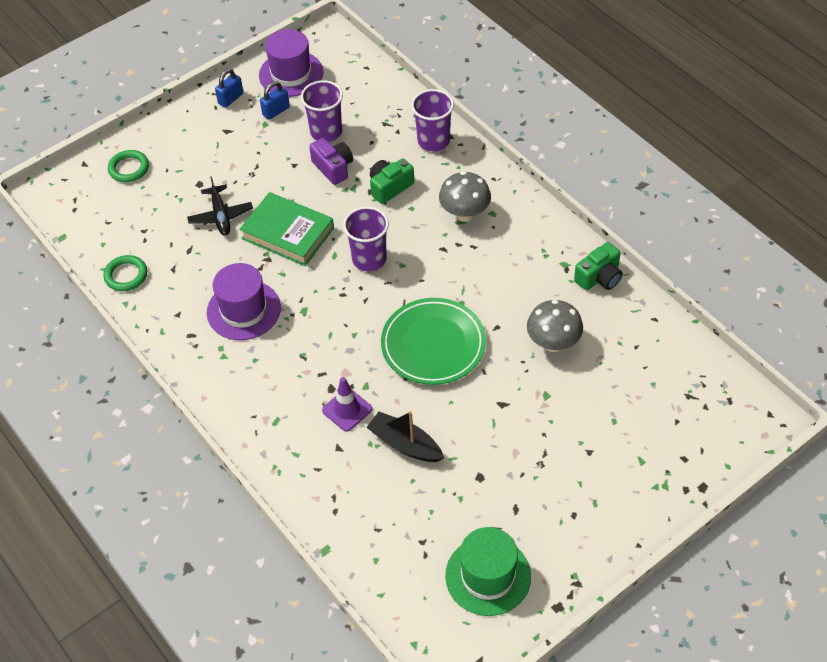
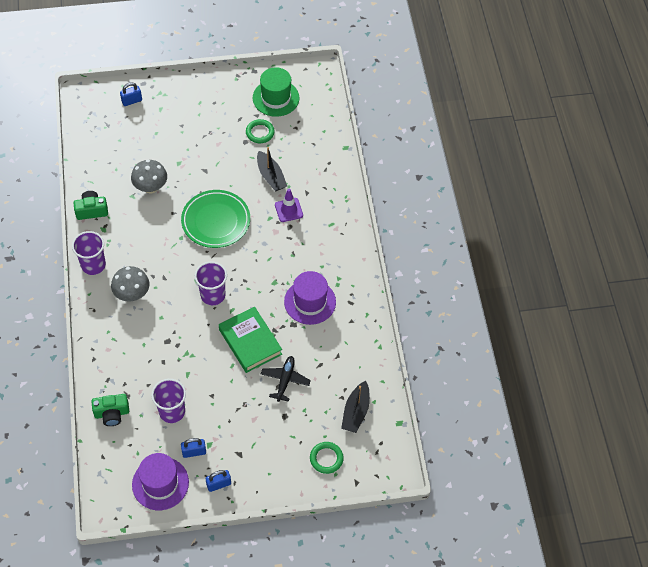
camera: 155 degrees left, 5 degrees up
green ring [103,255,147,291] -> green ring moved to [246,119,275,143]
purple camera [309,138,353,185] -> none
green camera [370,158,414,204] -> green camera moved to [91,394,129,426]
purple cup [411,89,454,152] -> purple cup moved to [72,231,106,275]
none -> blue padlock [120,82,142,106]
none -> black boat [341,381,370,433]

